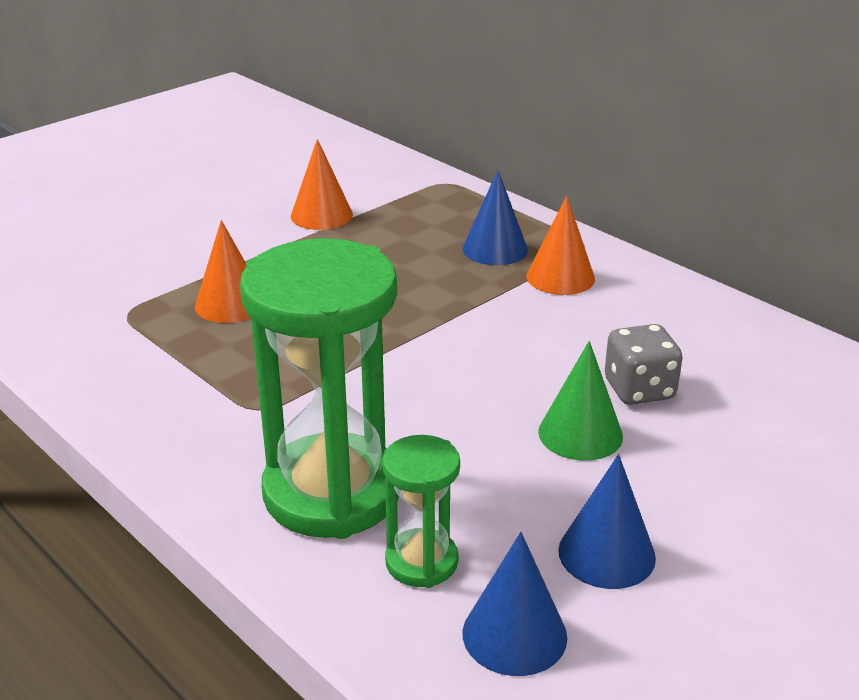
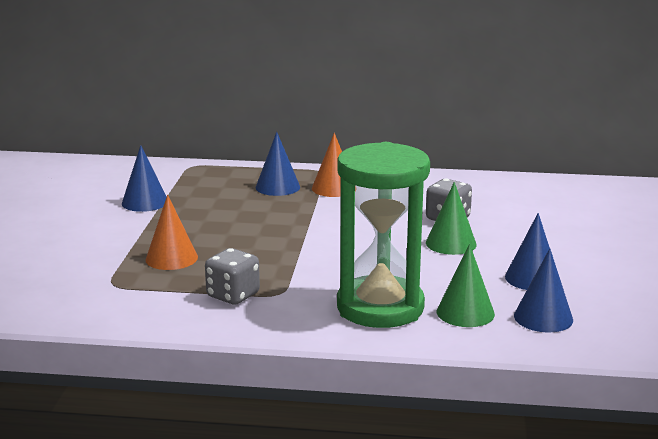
camera: 40 degrees left, 10 degrees down
orange cone [291,139,353,230] -> blue cone [122,145,166,212]
green hourglass [382,435,460,588] -> green cone [437,244,495,327]
none -> grey dice [205,248,260,305]

